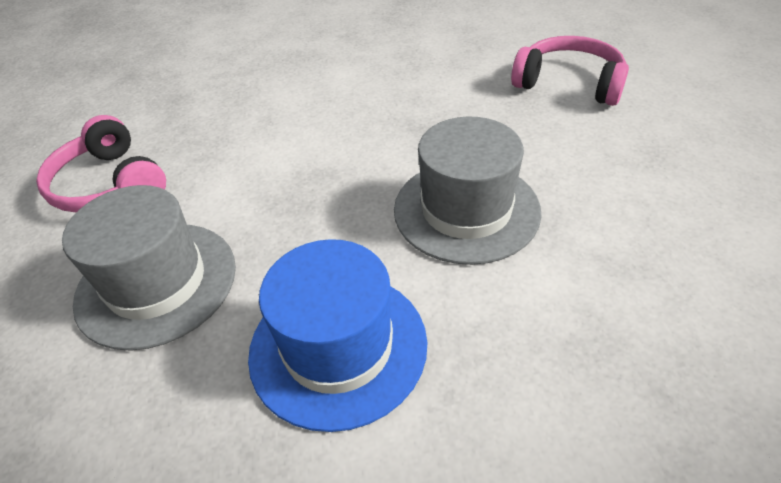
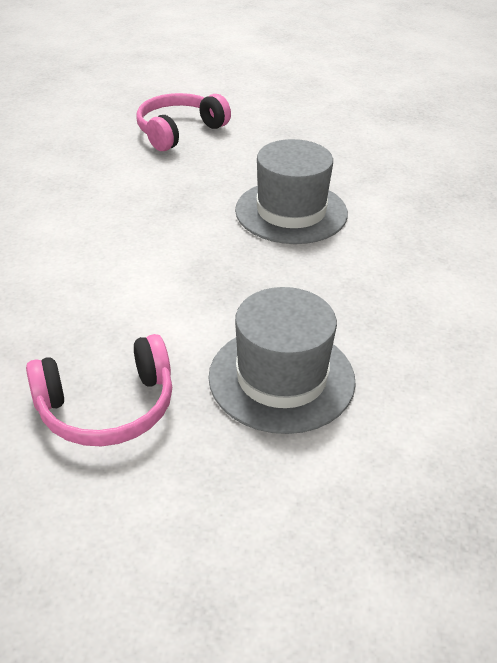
camera: 75 degrees left, 5 degrees down
blue hat [248,239,427,432] -> none

